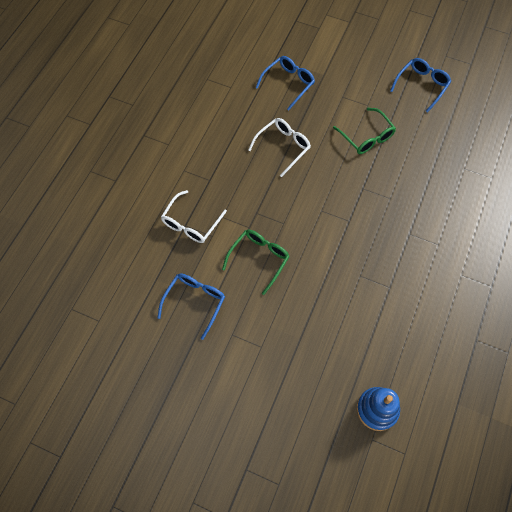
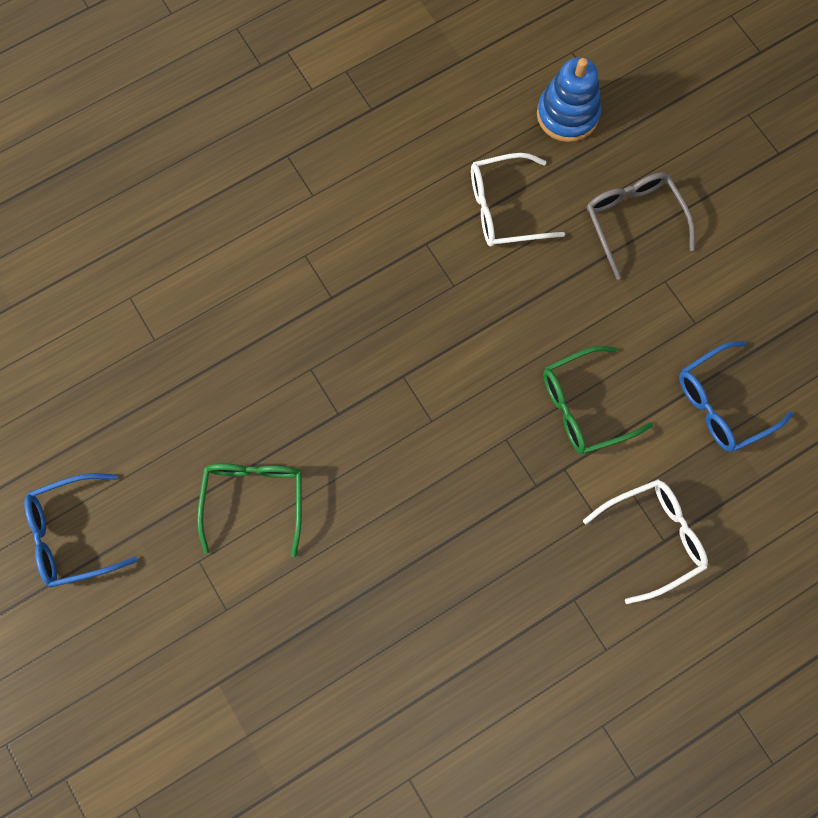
camera: 145 degrees left, 10 degrees up
white glasses [248,118,311,177] -> white glasses moved to [471,153,565,247]
blue glasses [256,56,315,111] -> none
none -> grey glasses [587,172,695,280]

